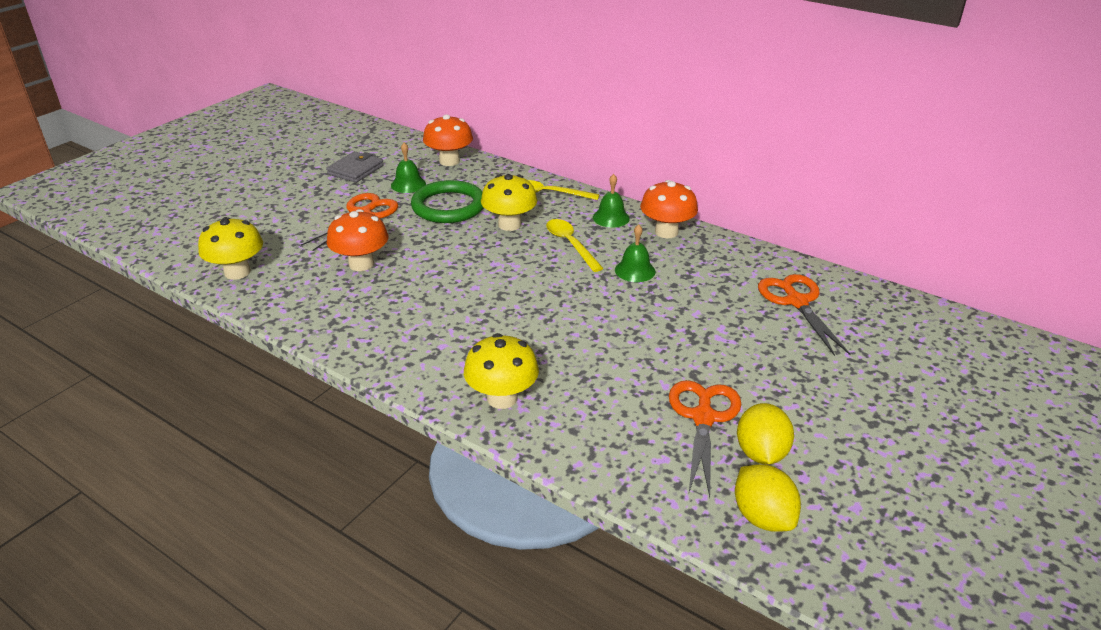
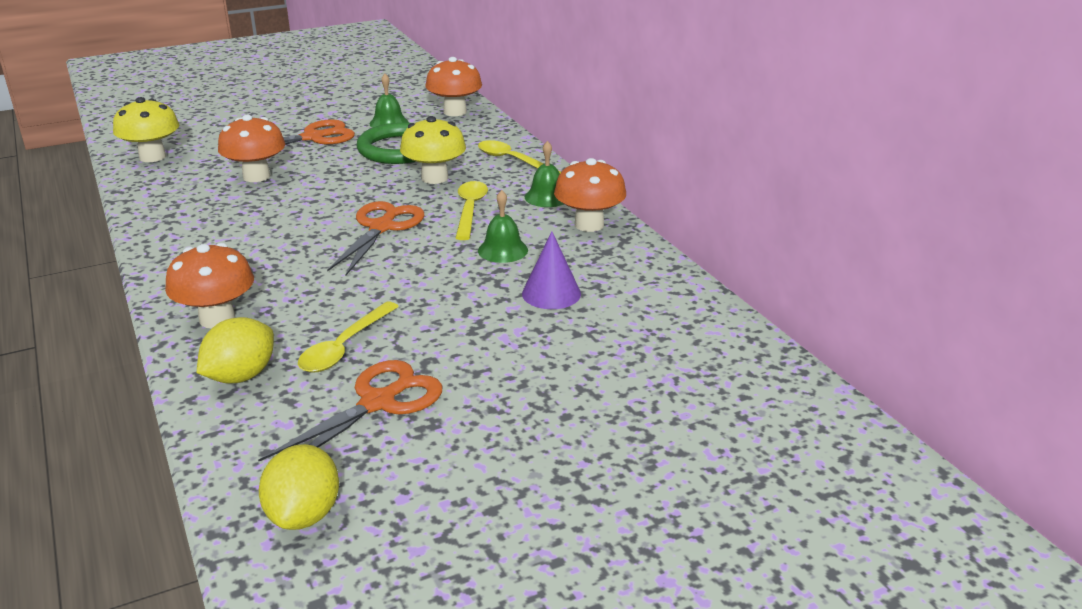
camera: 30 degrees right, 5 degrees down
grey wallet [326,151,384,183] -> none
yellow mushroom [464,333,539,409] -> orange mushroom [165,243,254,328]
yellow lemon [737,403,794,465] -> yellow lemon moved to [197,317,274,383]
orange scissors [758,274,850,356] -> orange scissors moved to [327,201,424,275]
none -> yellow spoon [298,302,399,373]
none -> purple cone [522,231,581,309]

